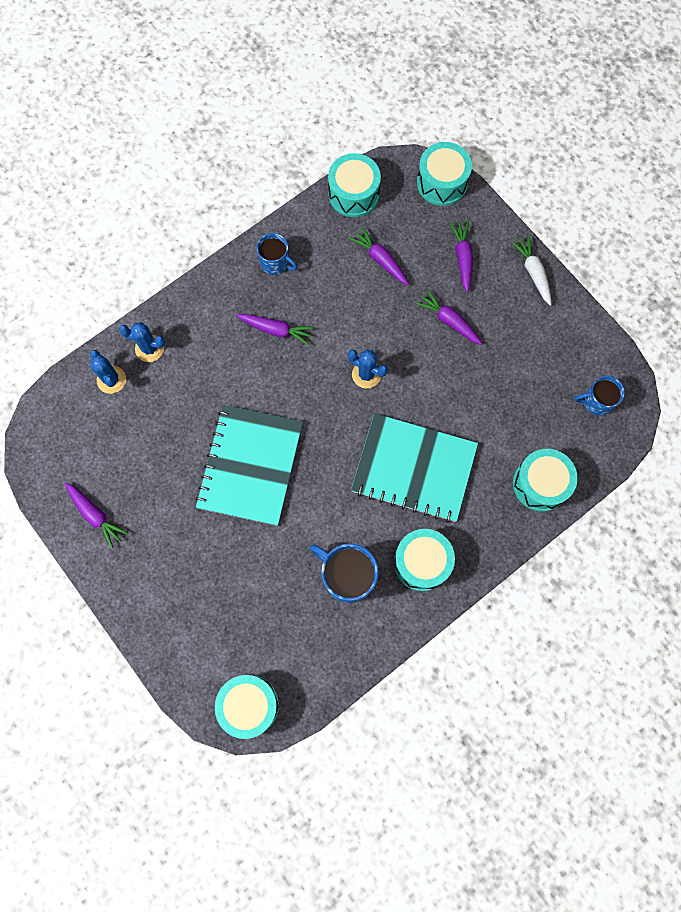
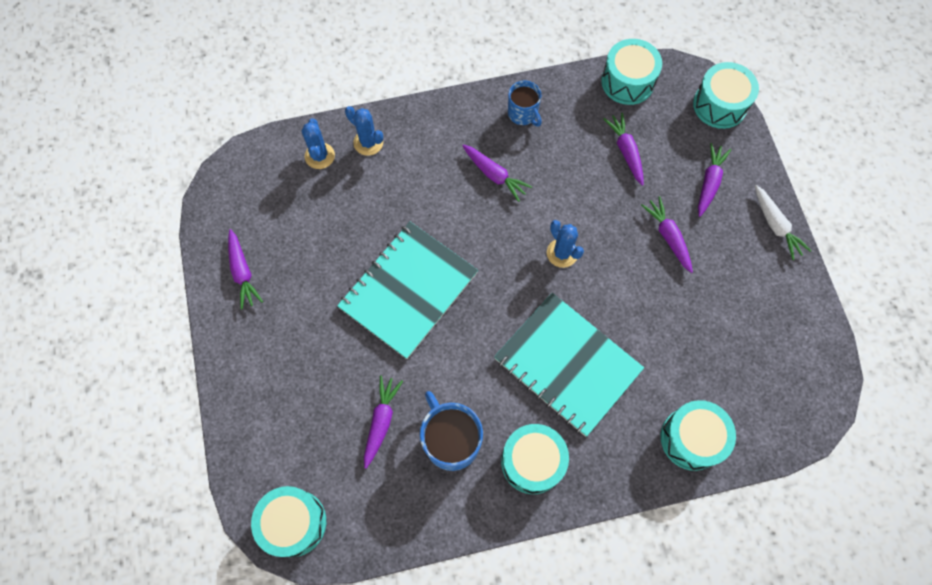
camera: 25 degrees right, 5 degrees down
white carrot [511,235,552,306] -> white carrot turned 150 degrees clockwise [755,185,811,260]
blue mug [574,376,625,416] -> none
none -> purple carrot [364,375,403,469]

